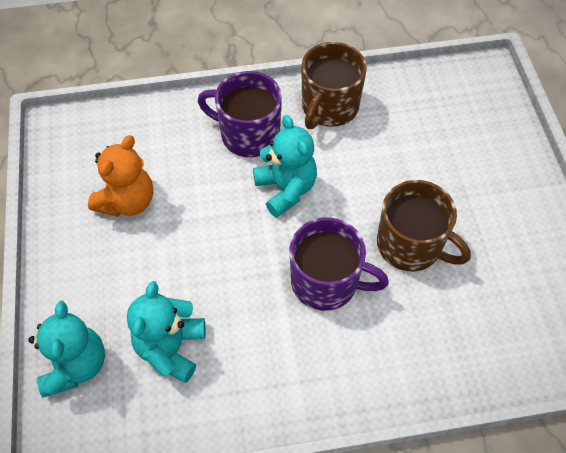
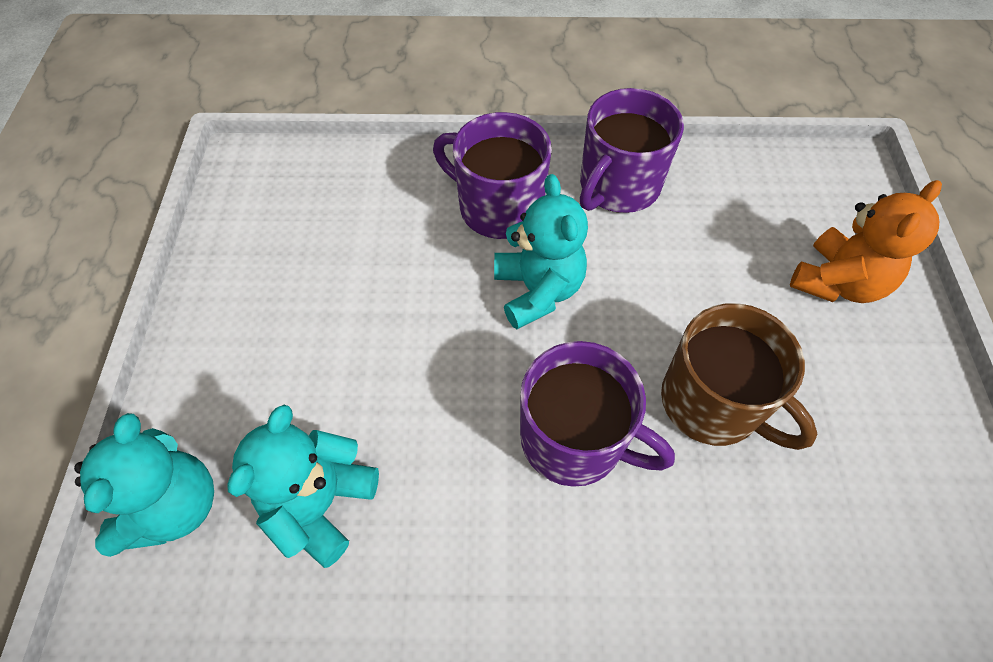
camera: 10 degrees right, 0 degrees up
orange teddy bear [88,135,153,217] -> orange teddy bear moved to [790,180,942,303]
brown mug [301,42,367,129] -> purple mug [580,88,684,213]

